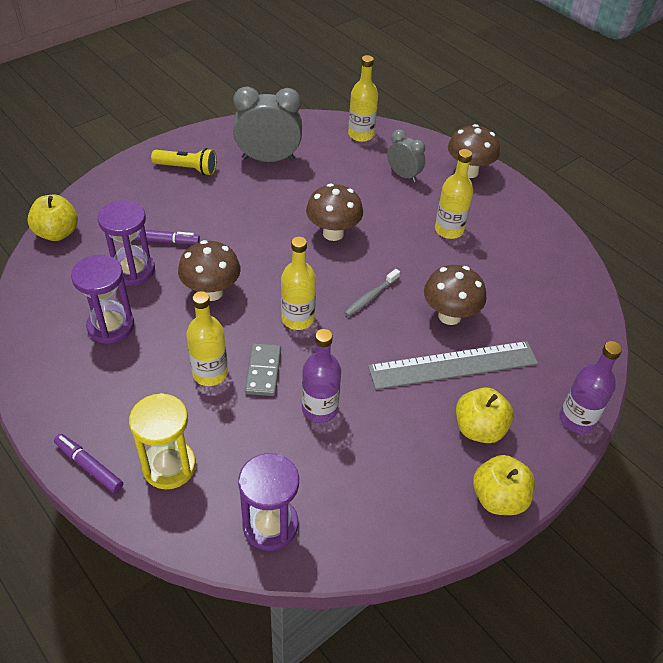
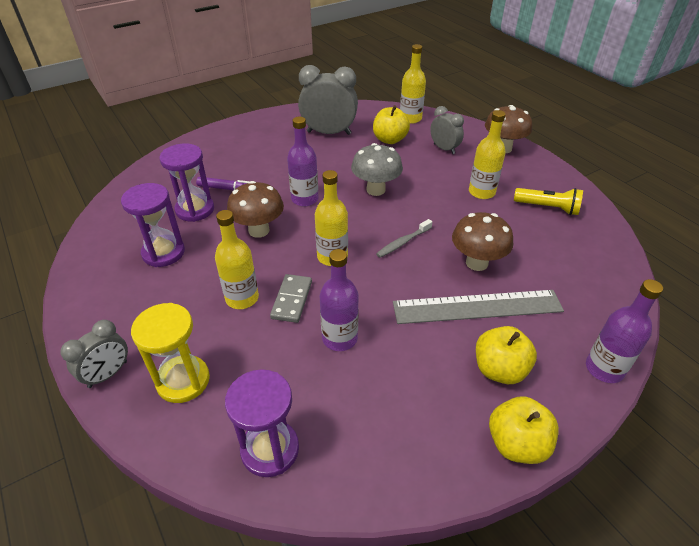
camera: 10 degrees right, 5 degrees down
yellow apple [27,195,78,241] -> yellow apple moved to [373,105,410,144]
purple marker [54,434,123,493] -> grey clock [60,320,128,388]
yellow flashlight [151,148,217,176] -> yellow flashlight moved to [514,188,583,215]
brown mushroom [306,184,363,241] -> grey mushroom [351,143,403,196]
none -> purple bottle [287,117,318,206]

